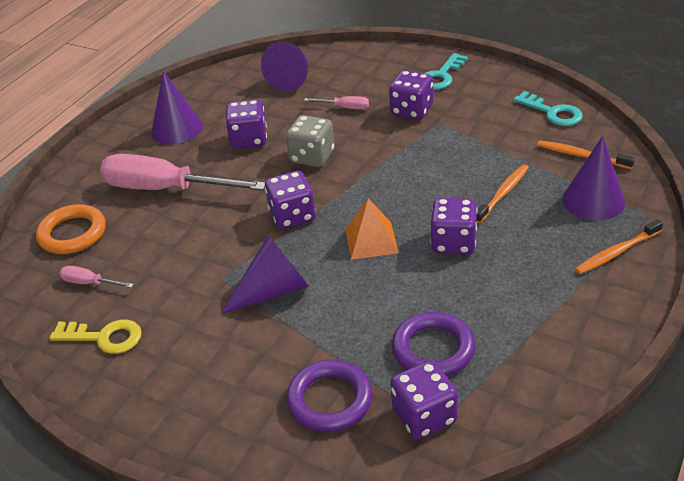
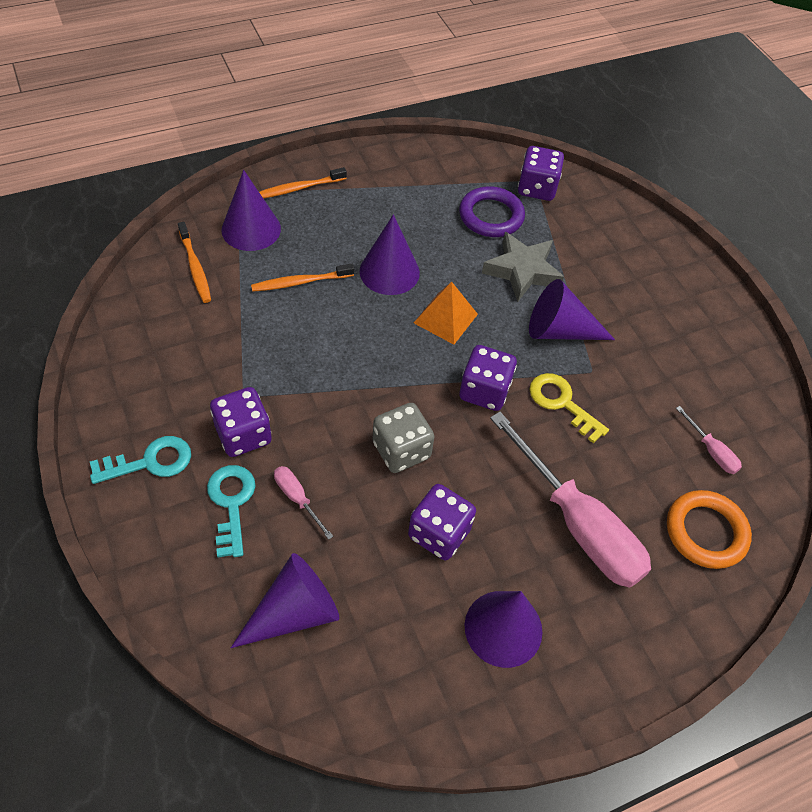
camera: 150 degrees left, 15 degrees up
yellow key [50,320,142,354] -> yellow key moved to [529,373,609,444]
purple ring [286,360,373,432] -> none
purple dice [431,198,477,255] -> purple cone [360,214,420,295]
turquoise key [514,91,583,126] -> turquoise key moved to [207,465,255,557]
orange toothbrush [575,219,663,274] -> orange toothbrush turned 150 degrees clockwise [259,167,347,198]
none -> grey star [482,232,564,302]

